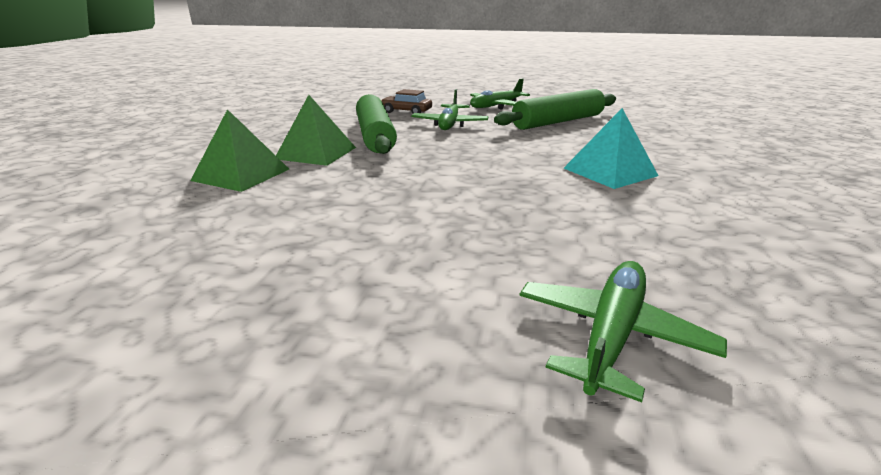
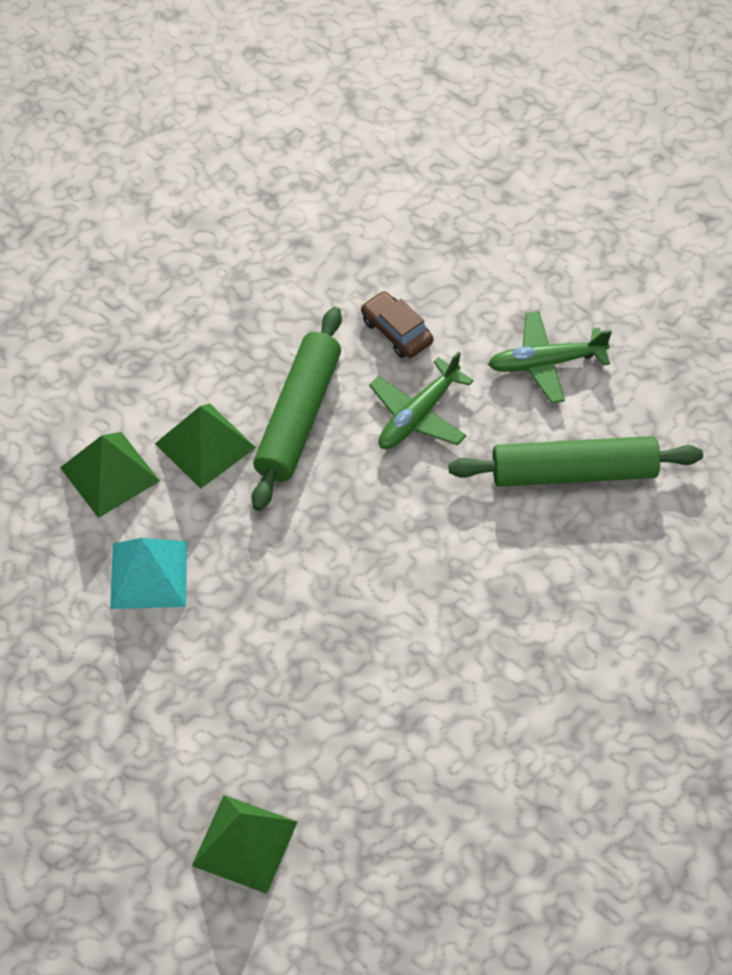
camera: 30 degrees right, 30 degrees up
green plane [519,261,727,402] -> green pyramid [192,795,297,894]
turquoise pyramid [564,108,659,189] -> turquoise pyramid moved to [110,538,187,609]

